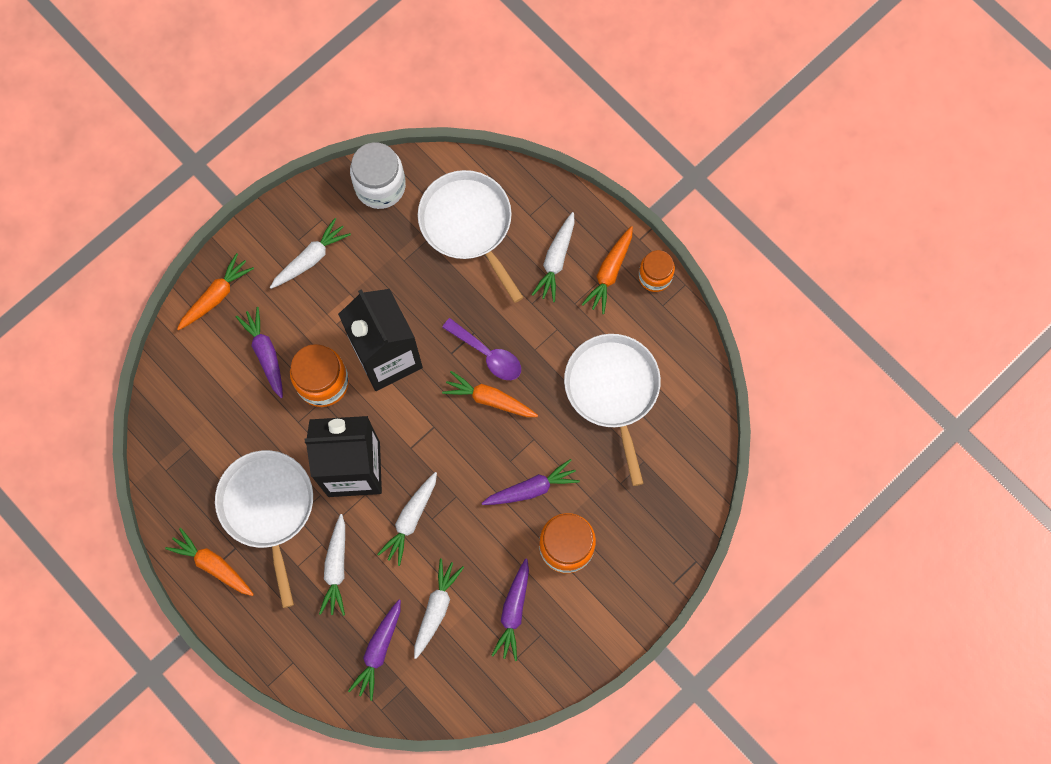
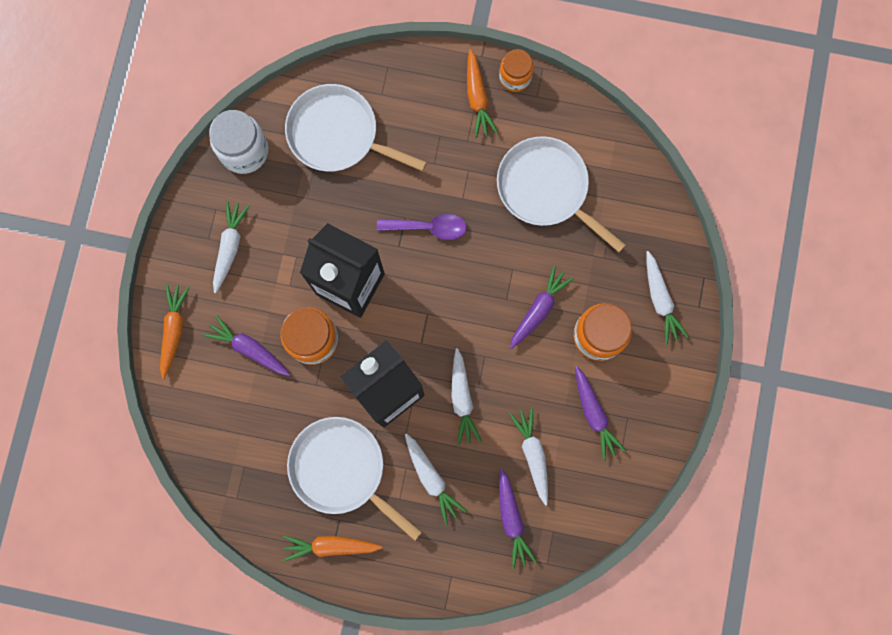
camera: 35 degrees left, 5 degrees up
orange carrot [442,371,538,417] -> none
white carrot [532,212,575,302] -> white carrot moved to [646,251,689,344]

